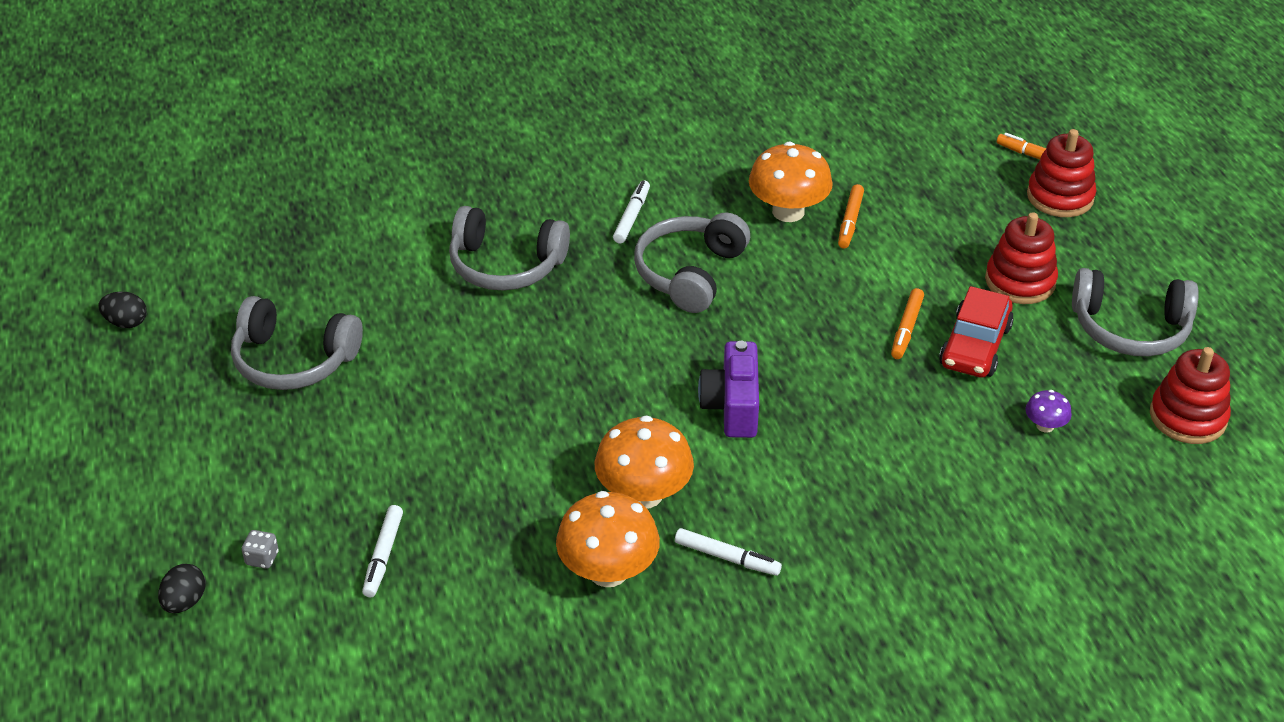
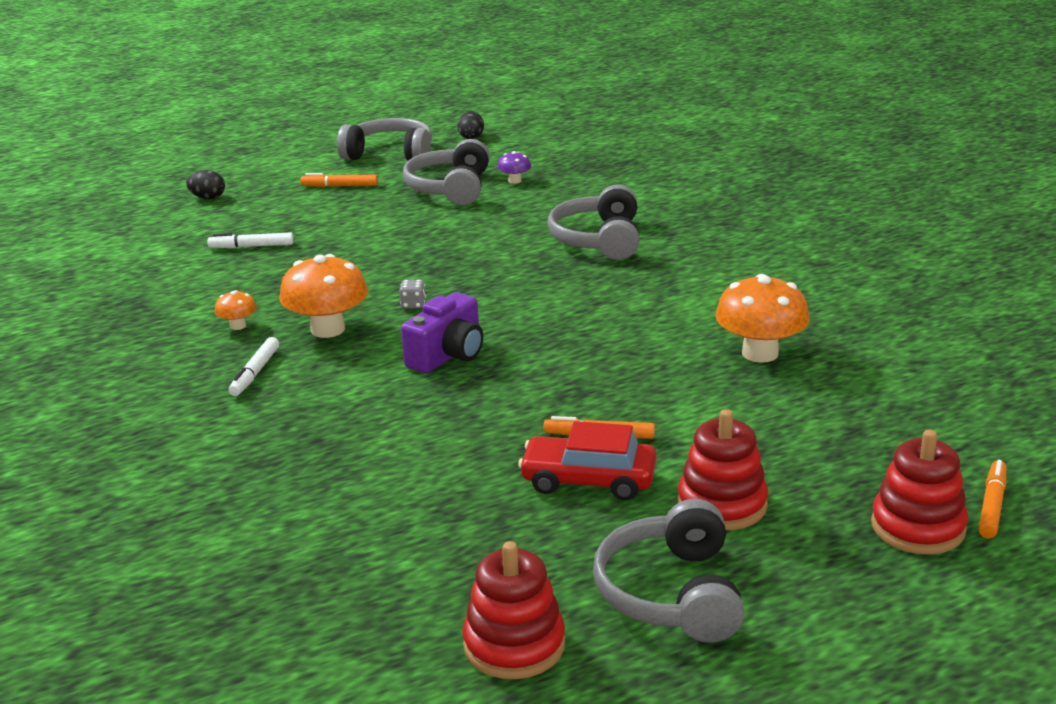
camera: 80 degrees right, 15 degrees down
grey dice [242,530,278,569] -> grey dice moved to [399,280,426,309]
orange mushroom [556,491,660,587] -> orange mushroom [214,290,257,330], size x0.48
white marker [613,180,650,243] -> none
grey headphones [634,212,750,313] -> grey headphones moved to [337,118,432,161]
purple camera [698,341,759,438] -> purple camera turned 135 degrees clockwise [401,292,483,373]
orange marker [838,184,864,248] -> orange marker moved to [300,173,378,187]
purple mushroom [1025,390,1072,433] -> purple mushroom moved to [498,151,531,184]

